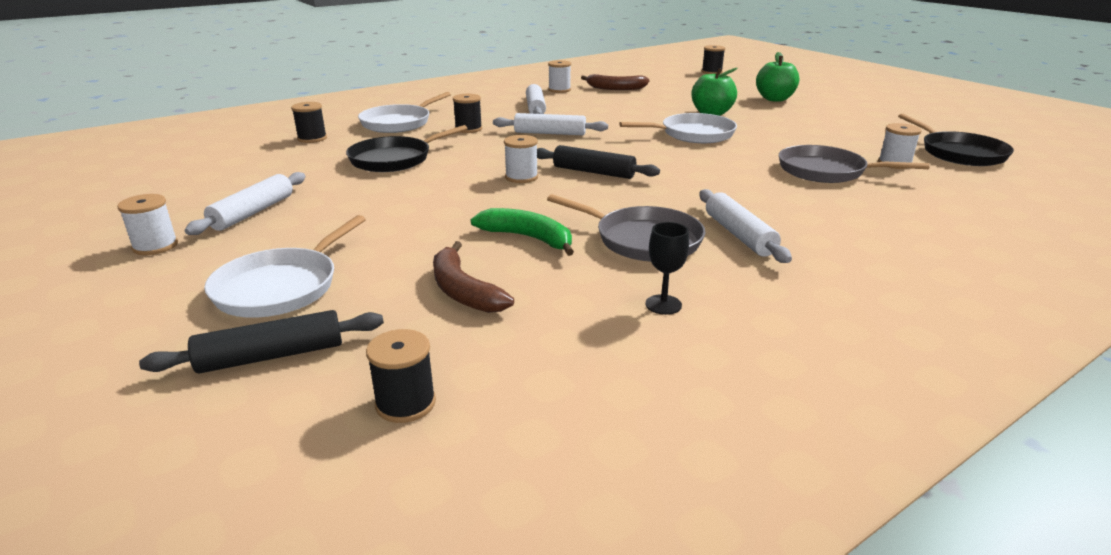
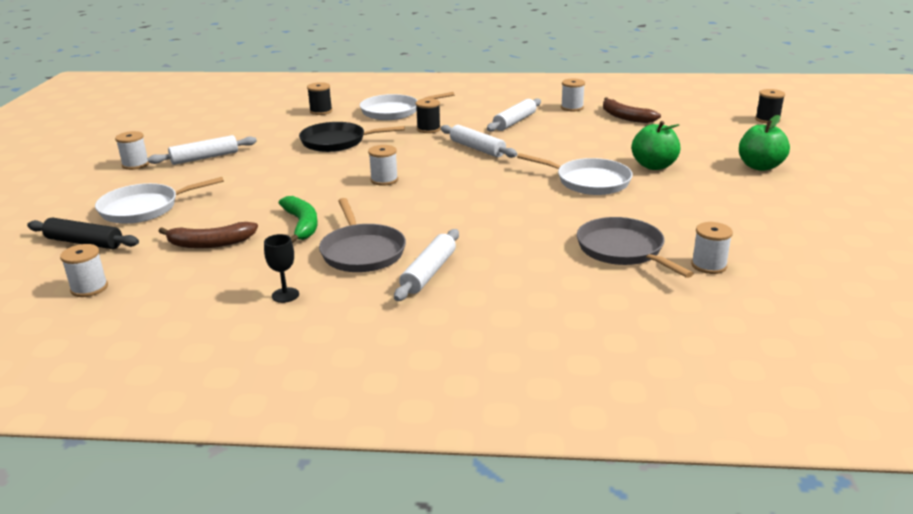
camera: 40 degrees right, 0 degrees up
black spool [366,329,436,423] -> white spool [60,244,108,297]
brown banana [433,241,514,313] -> brown banana turned 105 degrees counterclockwise [158,222,258,248]
black rolling pin [537,145,660,179] -> none
black pan [898,114,1014,166] -> none

